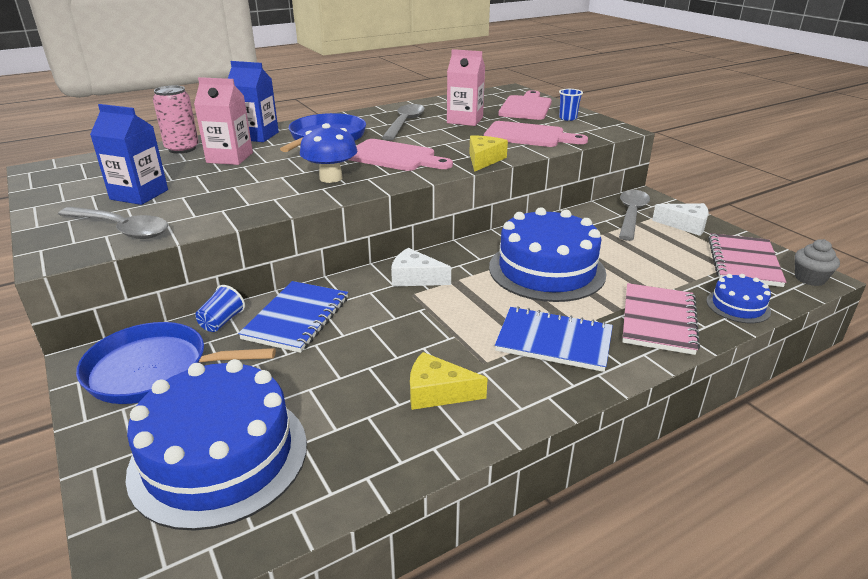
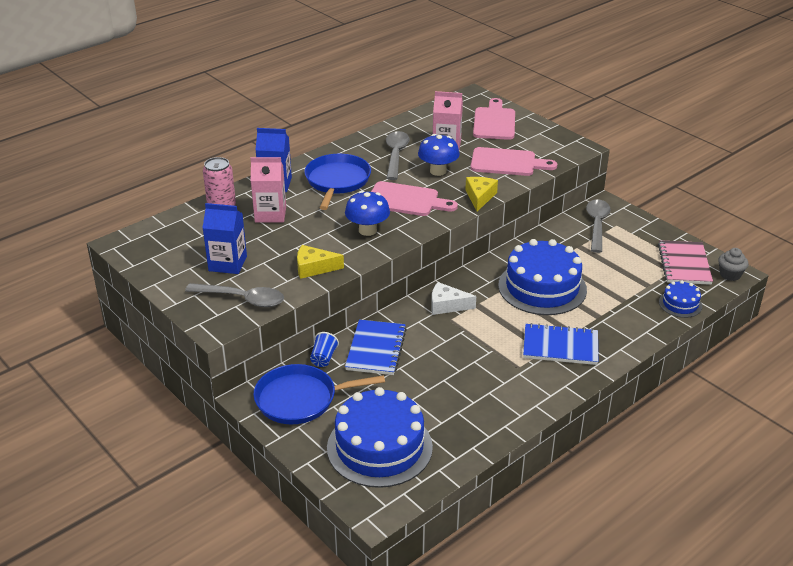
camera: 10 degrees left, 5 degrees up
yellow cheese [410,352,488,410] -> yellow cheese moved to [297,245,344,279]
blue cup [559,89,583,121] -> none
pink notebook [622,283,700,355] -> none
white cheese [652,203,708,236] -> none
none -> blue mushroom [418,134,460,176]

